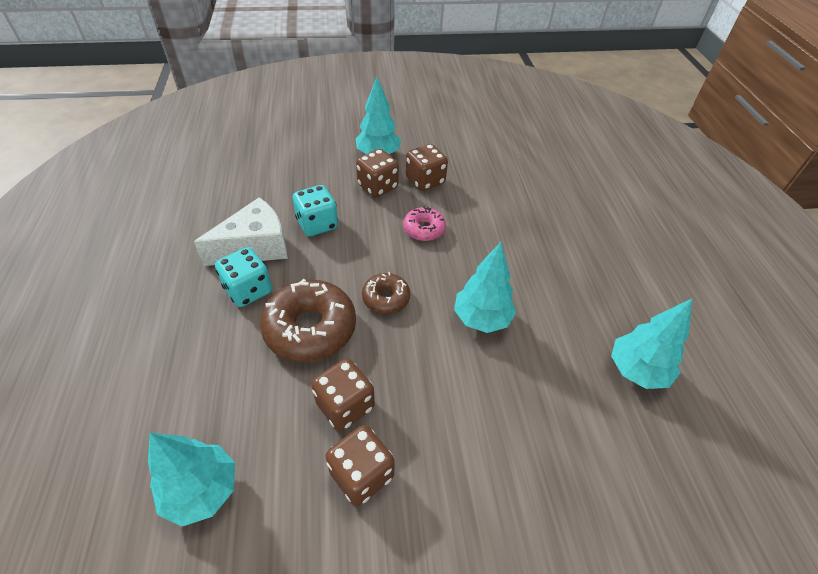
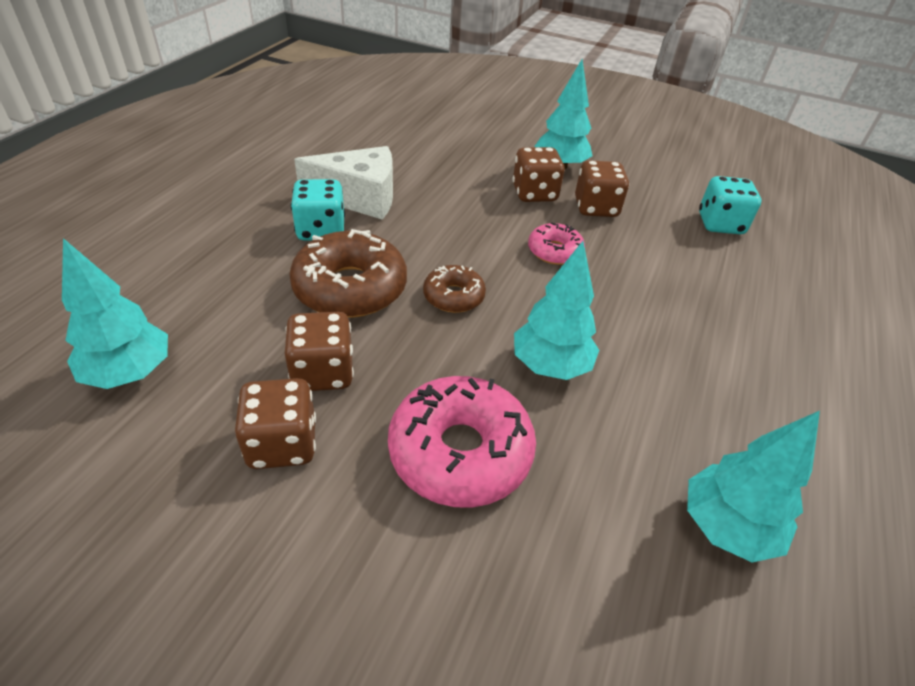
camera: 30 degrees right, 5 degrees down
turquoise dice [293,185,338,236] -> turquoise dice moved to [699,176,761,234]
none -> pink donut [388,376,536,508]

